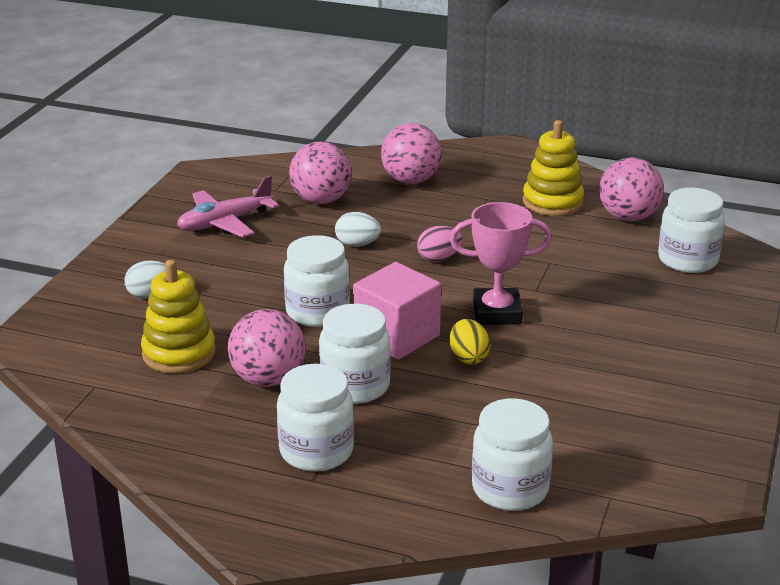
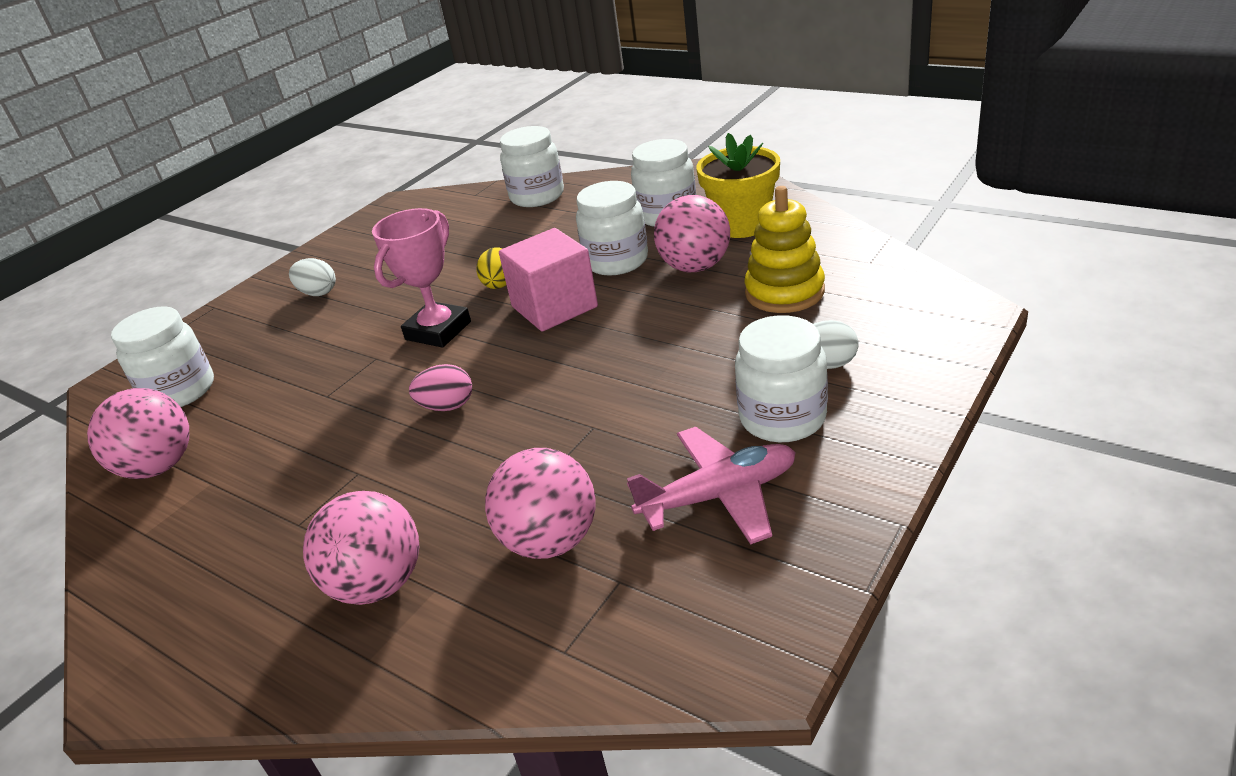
camera: 160 degrees left, 5 degrees up
white jar [284,235,350,327] -> white jar moved to [735,315,828,442]
white egg [335,212,381,247] -> white egg moved to [289,258,336,296]
pink trophy [450,202,552,325] -> pink trophy turned 75 degrees counterclockwise [372,208,471,348]
yellow stacking toy [523,120,584,216] -> none
none -> yellow flower pot [696,133,780,238]

